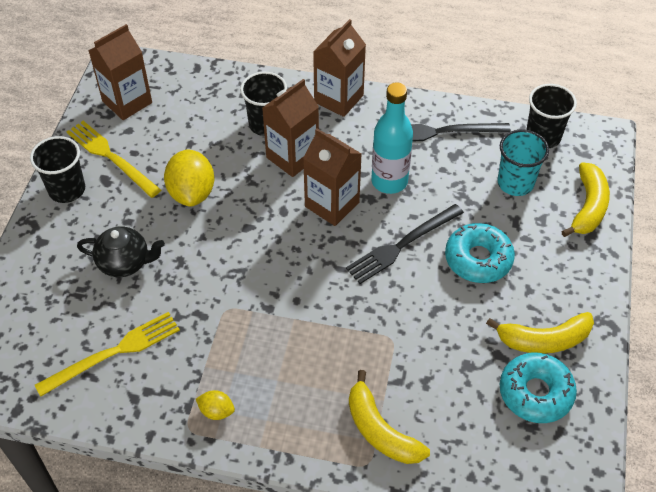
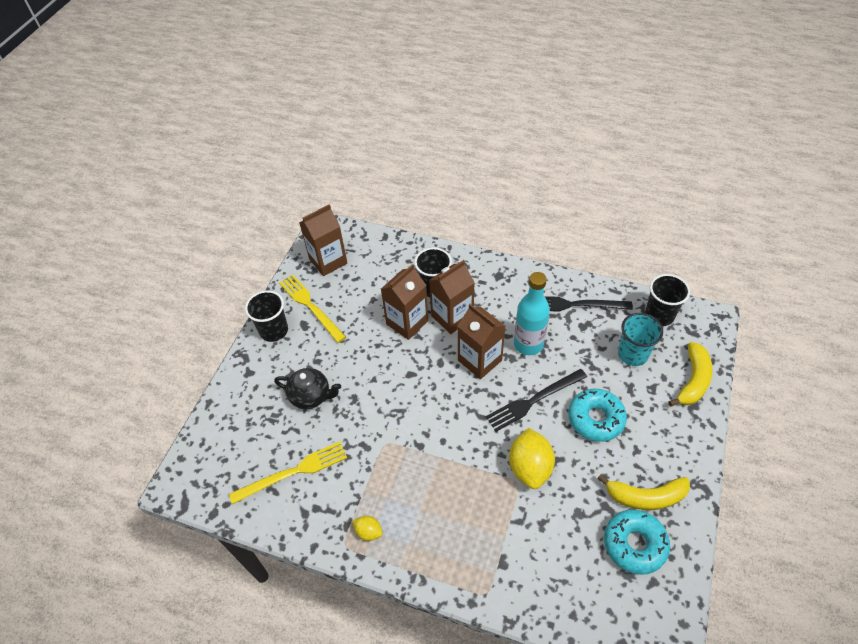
camera: 10 degrees right, 0 degrees up
yellow lemon [164,149,214,207] -> yellow lemon moved to [509,428,555,489]
brown carton [313,19,366,117] -> brown carton moved to [381,264,428,340]
yellow banana [349,370,430,464] -> none

